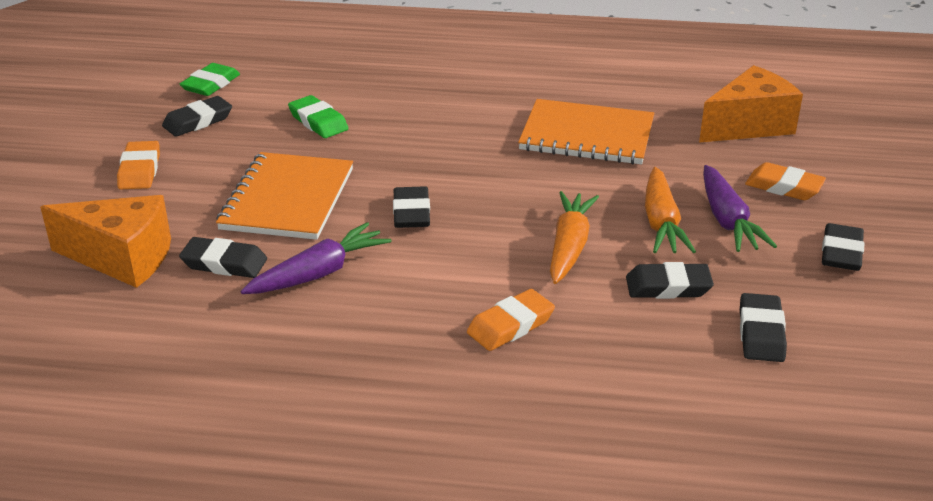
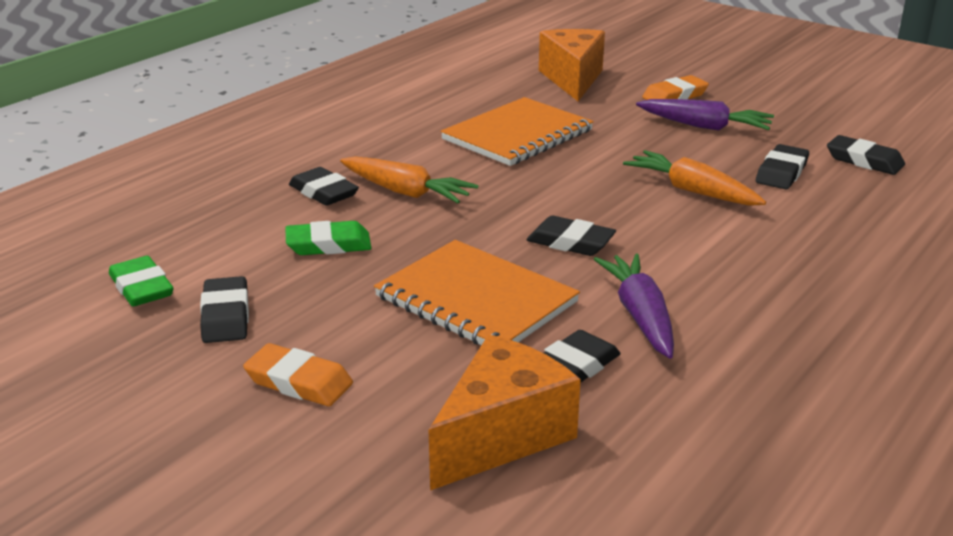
camera: 60 degrees left, 5 degrees down
orange eraser [467,289,555,351] -> none
orange carrot [645,167,696,253] -> orange carrot moved to [340,156,479,203]
black eraser [822,223,864,271] -> black eraser moved to [289,167,359,206]

